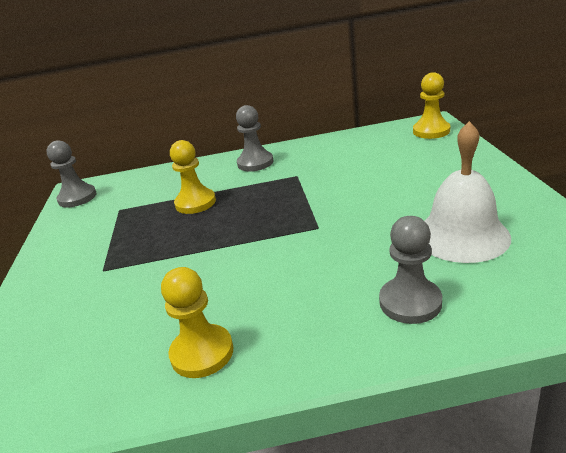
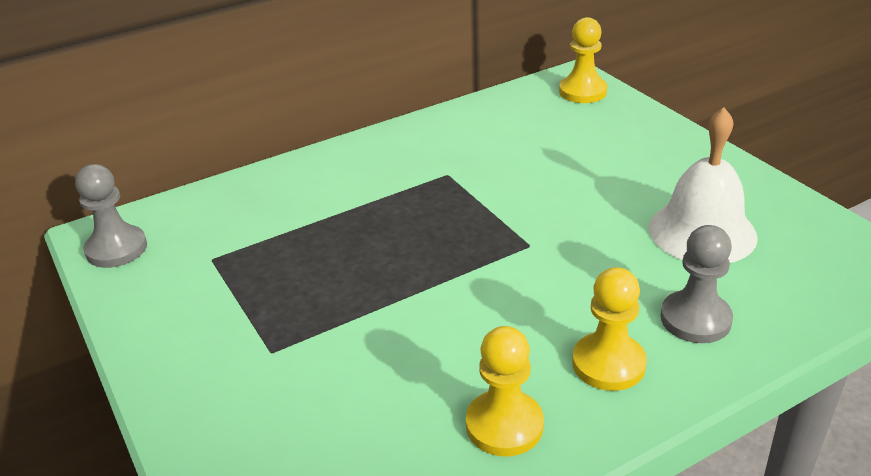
camera: 25 degrees left, 5 degrees up
yellow pawn [170,140,216,214] -> yellow pawn moved to [572,267,647,391]
grey pawn [236,105,273,171] -> none

